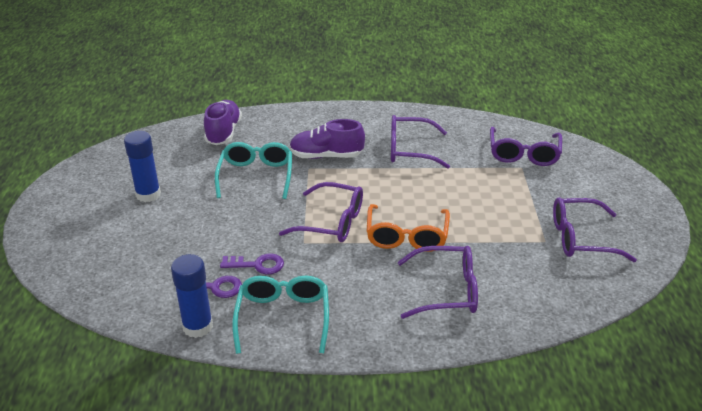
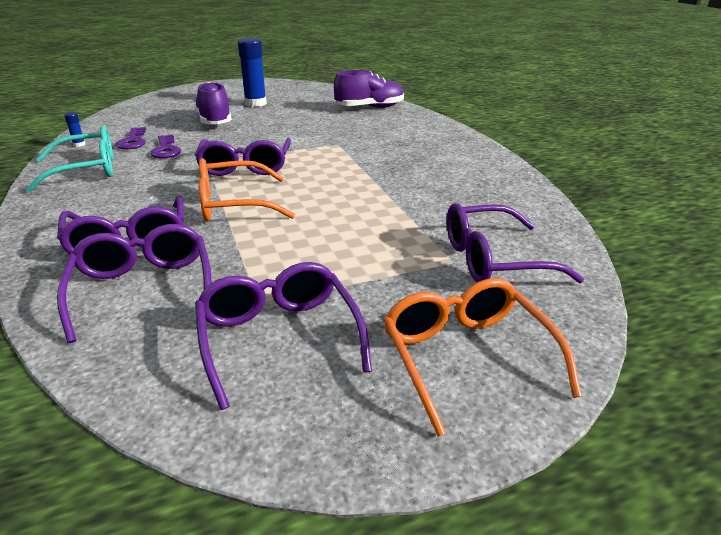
camera: 70 degrees right, 5 degrees down
blue glue stick [171,254,213,338] -> blue glue stick [64,112,85,147], size x0.43
turquoise glasses [215,142,292,199] -> none
purple shoe [289,119,365,159] -> purple shoe moved to [194,82,232,124]
purple glasses [391,115,450,169] -> purple glasses moved to [57,224,212,343]
none -> orange glasses [383,278,582,436]

